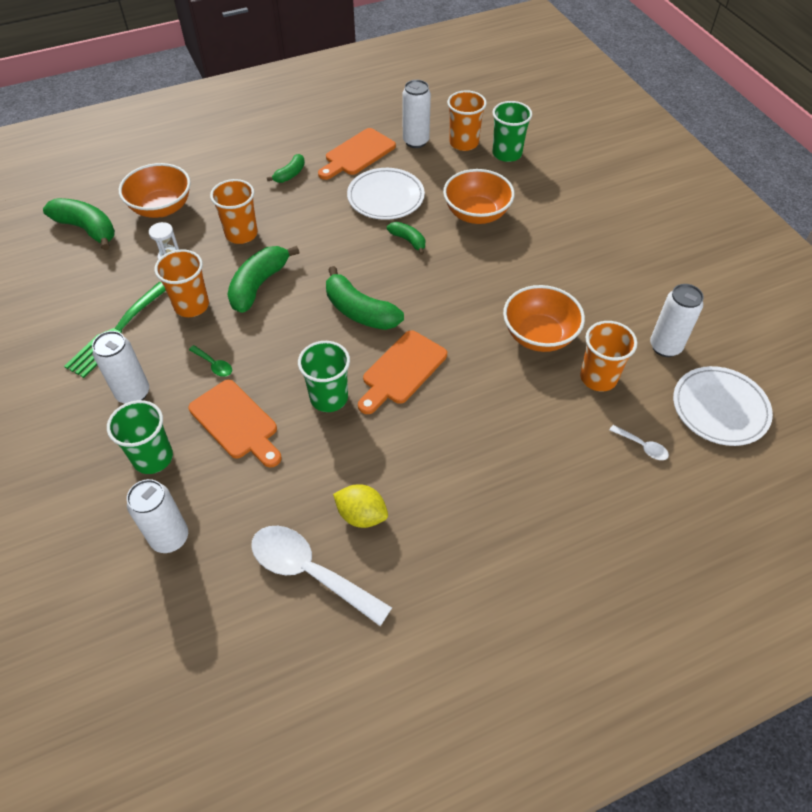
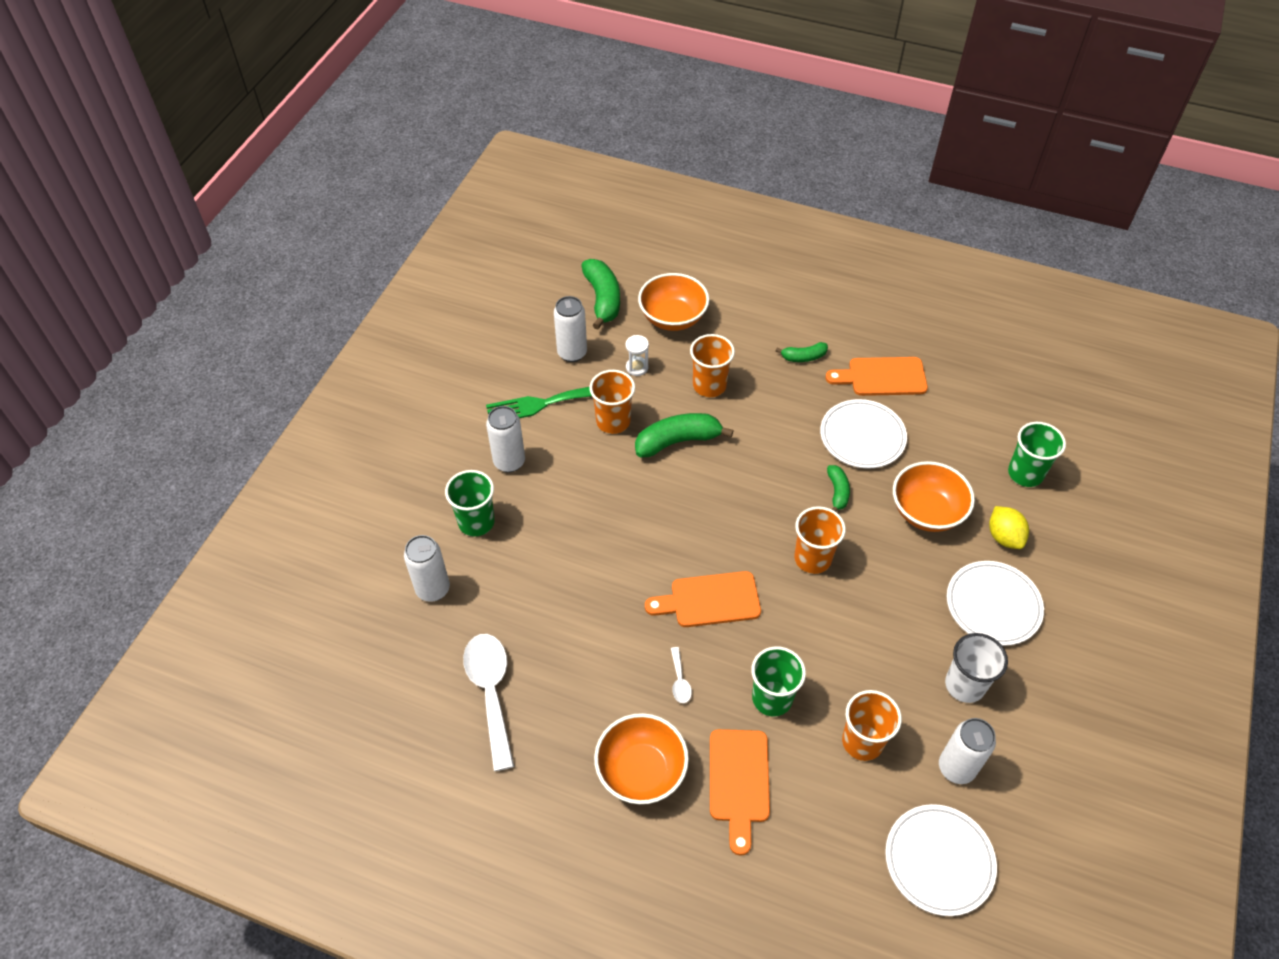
camera: 45 degrees right, 0 degrees up
orange cutting board [188,380,282,468] -> orange cutting board moved to [710,729,770,856]
green spoon [189,345,232,377] -> none
green cup [298,341,350,412] -> green cup moved to [751,646,806,717]
green banana [326,266,404,330] -> none
yellow lemon [333,484,388,528] -> yellow lemon moved to [989,506,1029,549]
white can [402,80,431,148] -> white can moved to [554,296,587,362]
orange cup [447,90,487,151] -> orange cup moved to [794,506,846,574]
orange bowl [503,285,585,352] -> orange bowl moved to [594,713,689,804]
white spoon [610,425,669,460] -> white spoon moved to [671,647,692,703]
none -> white cup [945,633,1008,703]
none -> white plate [947,561,1044,646]

